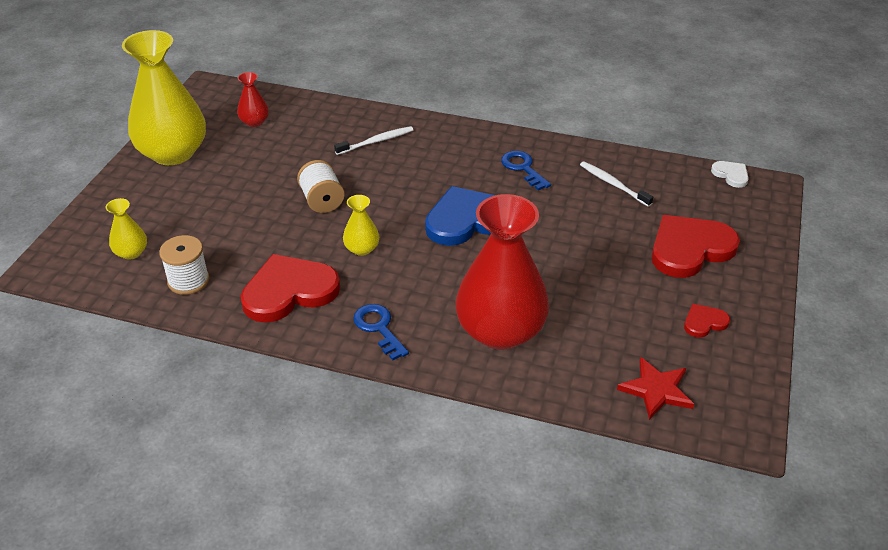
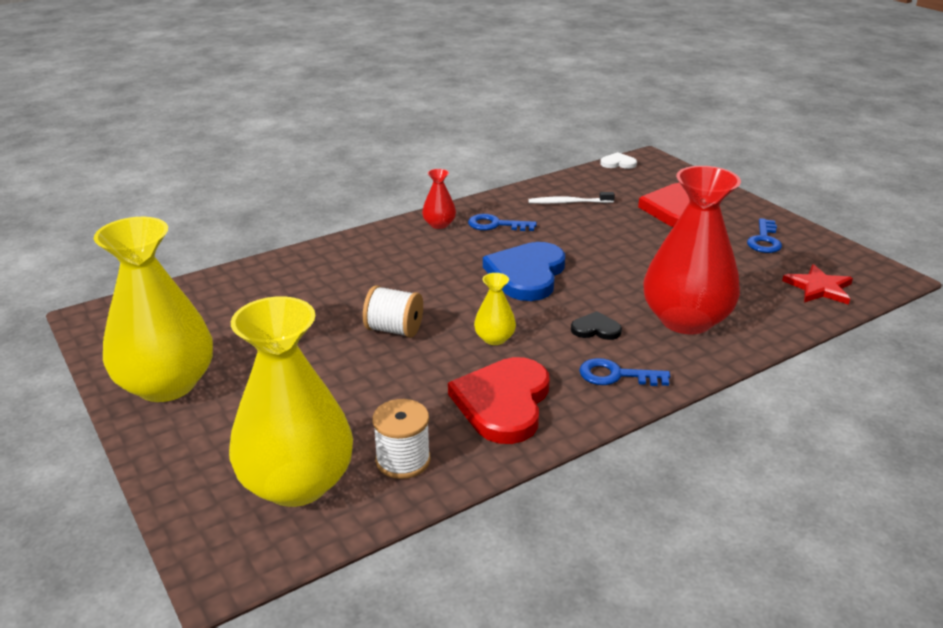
camera: 50 degrees left, 10 degrees down
yellow vase [106,198,147,260] -> yellow vase [229,296,353,507], size x2.30
red vase [237,72,269,127] -> red vase moved to [422,169,456,229]
white toothbrush [334,126,413,155] -> none
red heart [684,304,730,338] -> blue key [747,218,782,253]
none -> black heart [571,311,622,340]

